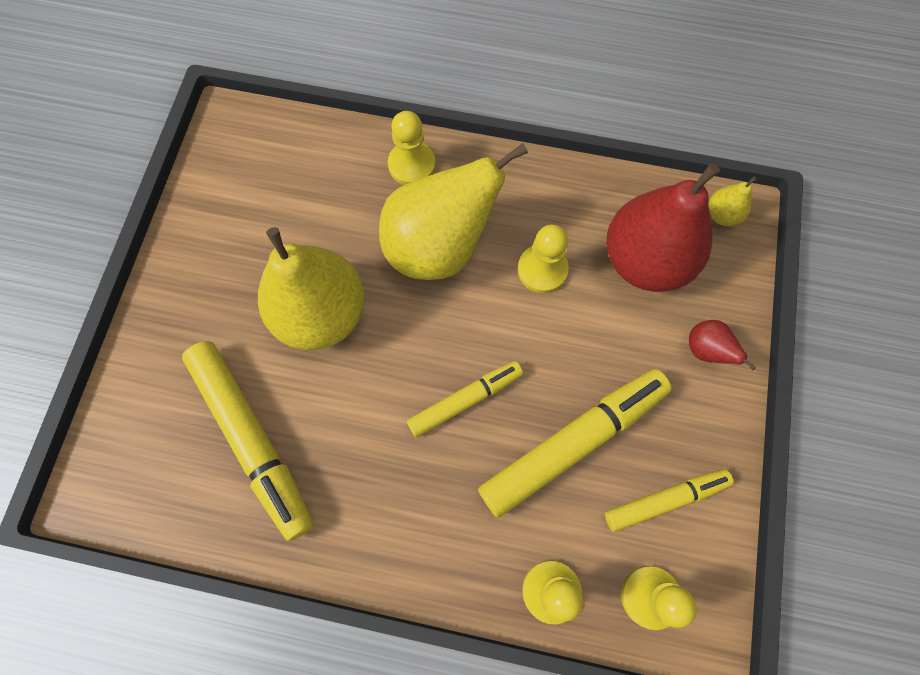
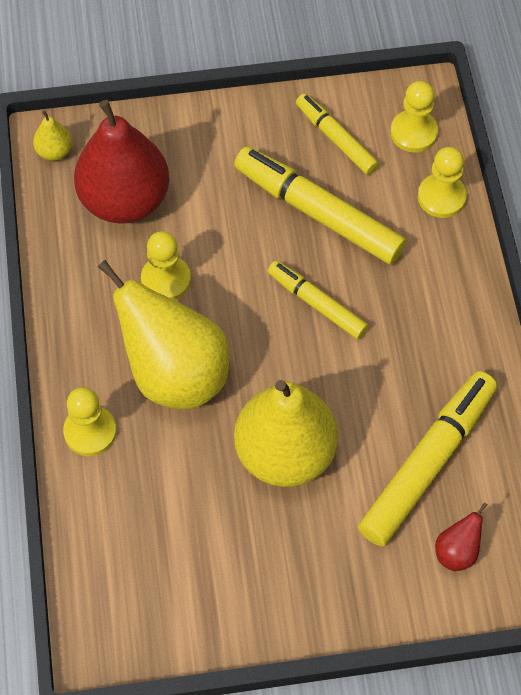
camera: 110 degrees left, 10 degrees down
red pear [689,320,756,370] -> red pear moved to [435,502,487,571]

